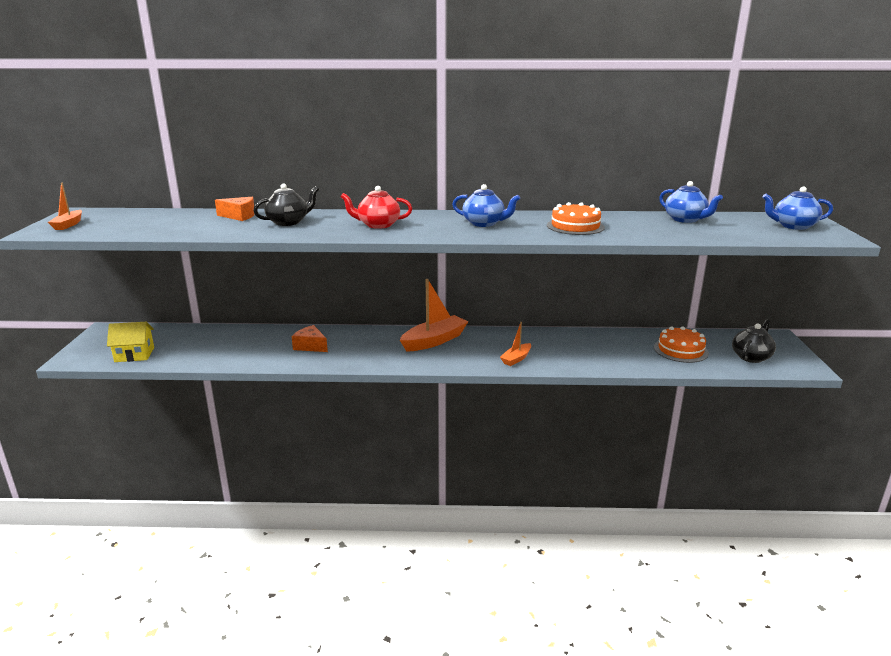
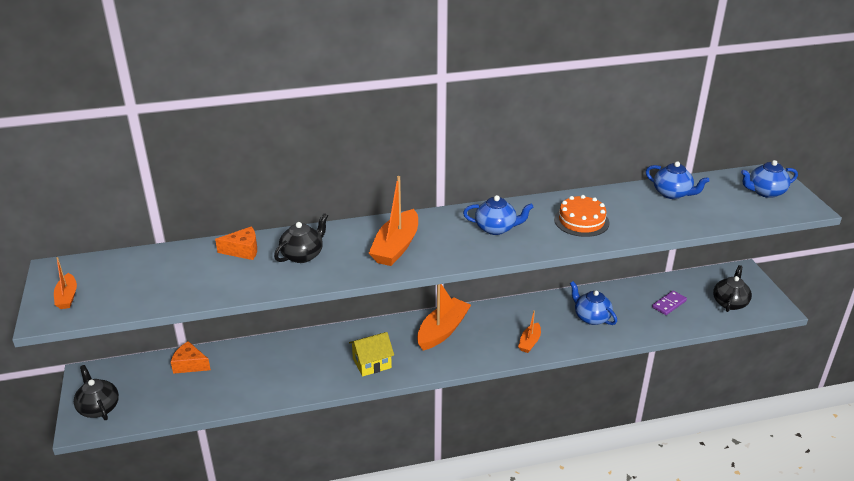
camera: 15 degrees left, 10 degrees up
yellow house [107,322,154,362] -> yellow house moved to [349,332,394,377]
orange cheese [292,325,328,352] -> orange cheese moved to [171,341,211,374]
red teapot [341,186,412,229] -> orange boat [369,176,418,266]
orange cake [654,326,709,363] -> purple domino [652,291,687,315]
none -> black teapot [74,365,119,420]
none -> blue teapot [570,281,617,325]

